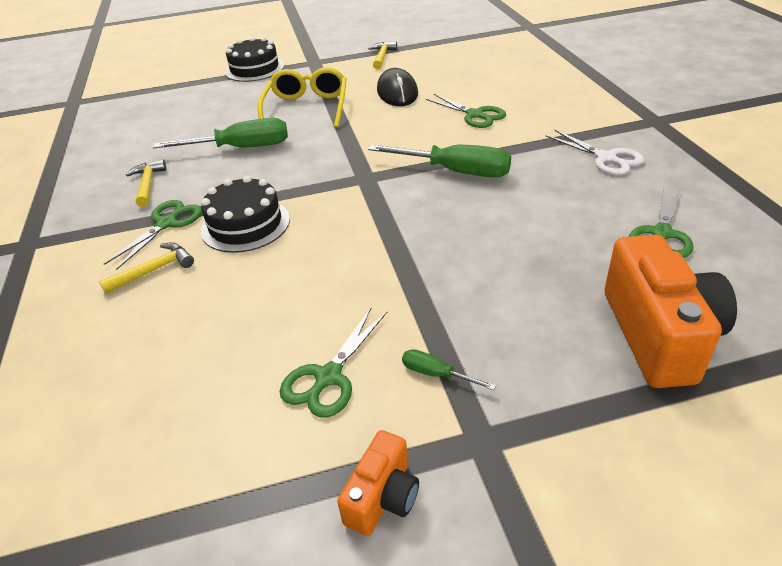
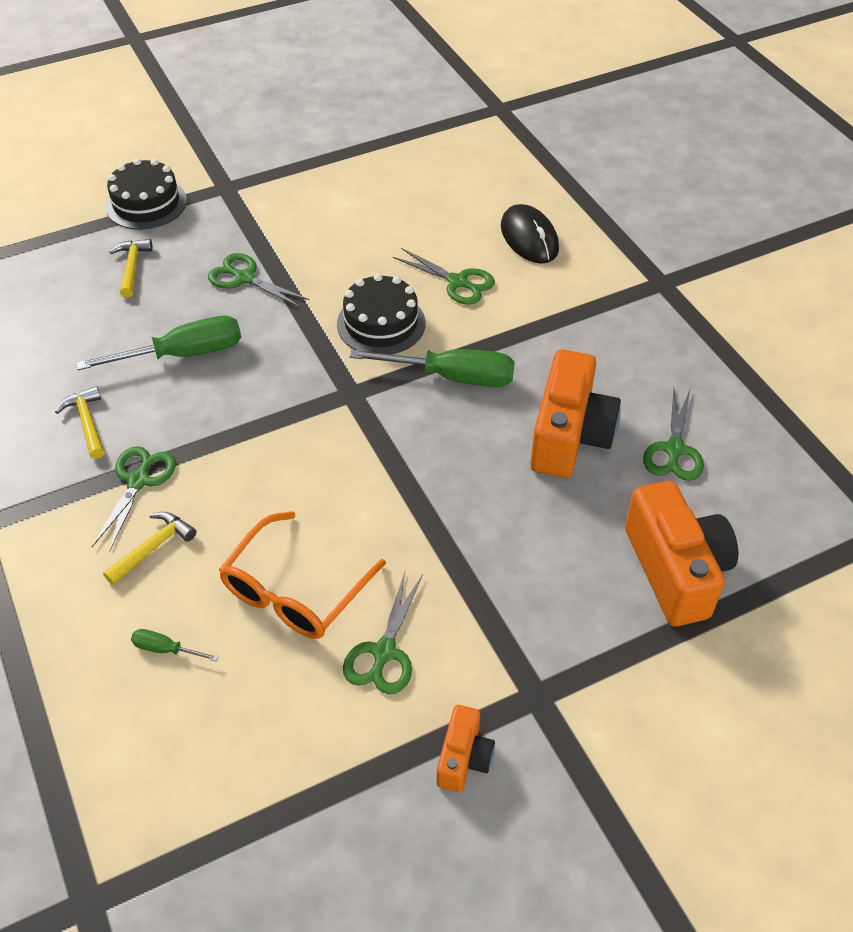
camera: 15 degrees left, 10 degrees up
black cake [201,176,290,253] -> black cake moved to [337,274,425,355]
yellow glasses [258,67,347,128] -> green scissors [208,253,309,307]
yellow hammer [368,41,397,69] -> yellow hammer moved to [110,239,153,298]
black mouse [377,68,418,106] -> black mouse moved to [501,204,559,264]
green screwdriver [402,349,496,390] -> green screwdriver moved to [131,629,219,661]
white scissors [546,130,644,175] -> none
none -> orange glasses [219,511,386,639]
none -> orange camera [530,349,621,478]

